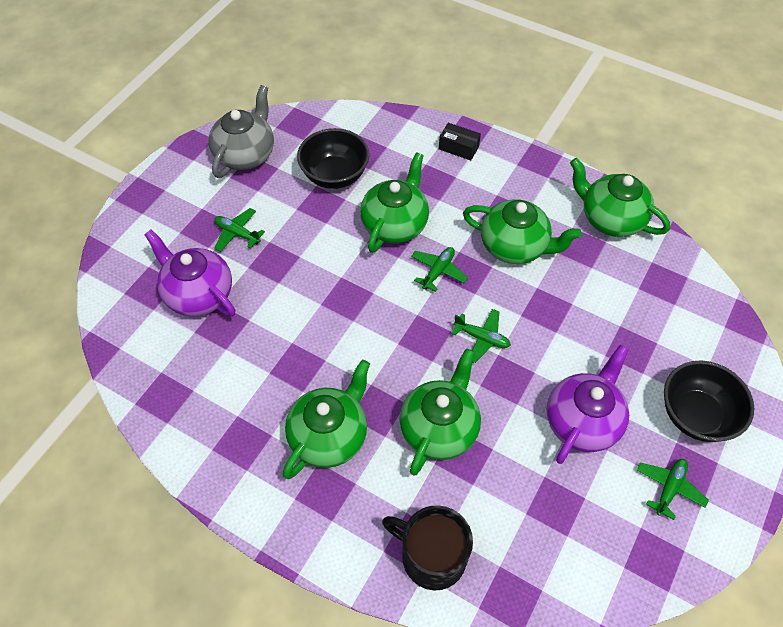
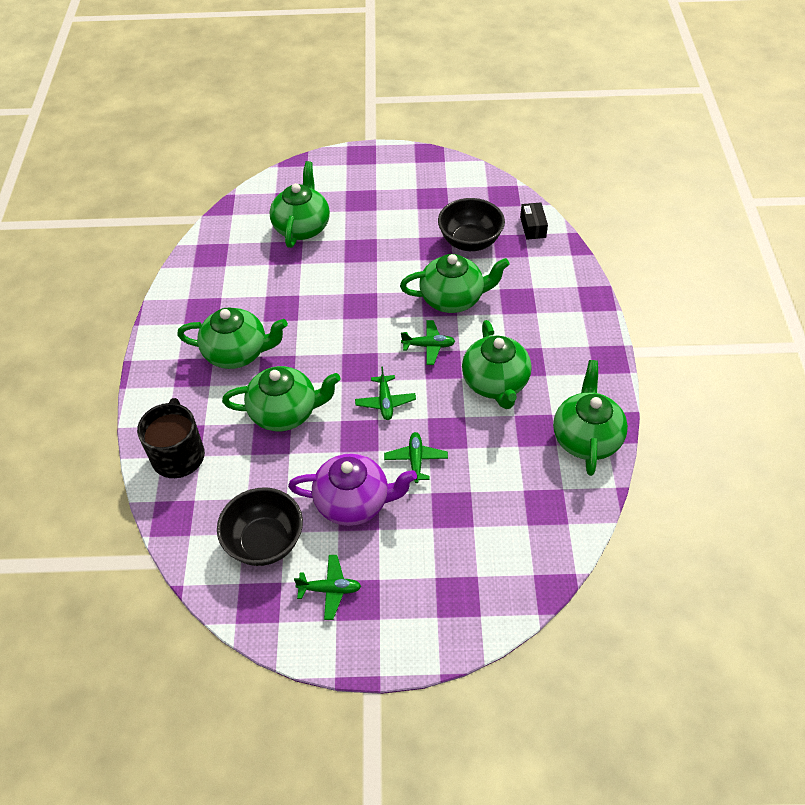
camera: 60 degrees right, 5 degrees down
purple teapot [144,230,236,317] -> green teapot [270,161,330,248]
grey teapot [208,85,274,178] -> none
green plane [214,208,265,252] -> green plane moved to [384,432,448,483]
black box [439,123,481,160] -> black box moved to [520,202,548,240]
black bowl [664,361,754,442] -> black bowl moved to [217,487,303,566]

